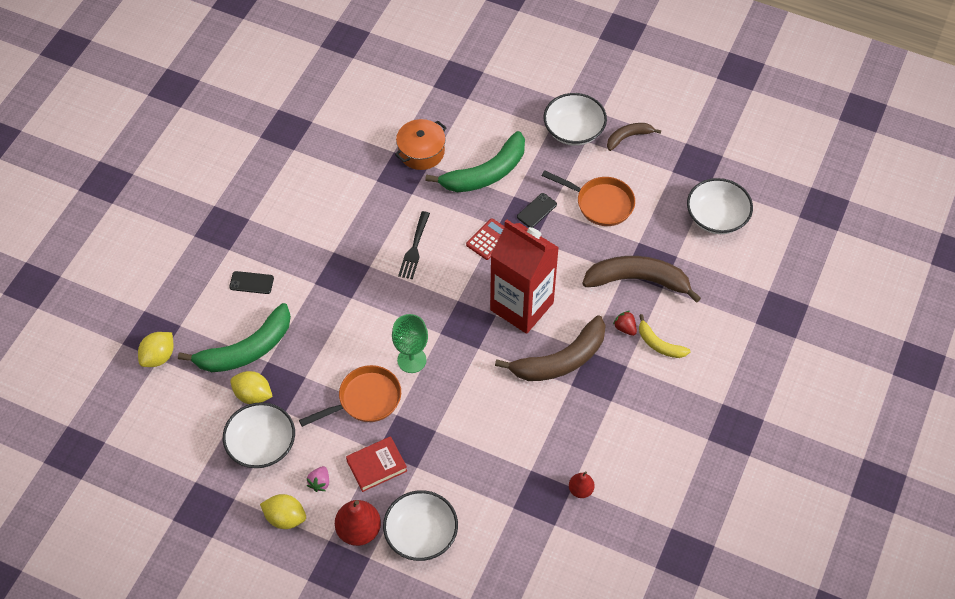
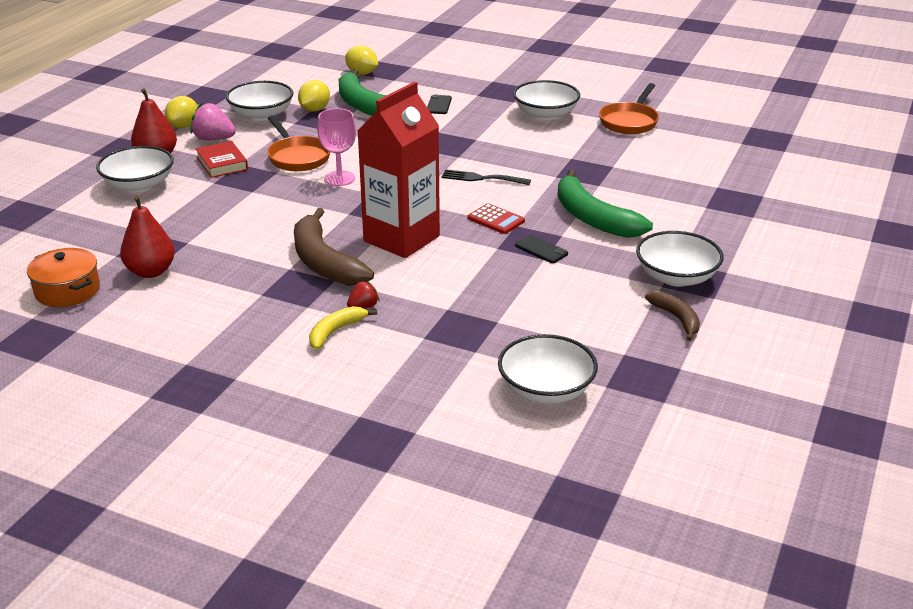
camera: 90 degrees right, 25 degrees down
pink strawberry [307,466,329,492] -> pink strawberry [190,103,236,140], size x1.73
green goblet [392,314,428,373] -> pink goblet [317,108,356,186]
orange pot [395,119,447,170] -> orange pot moved to [27,248,100,307]
orange pan [542,170,635,226] -> orange pan moved to [599,83,659,134]
red pear [569,471,594,498] -> red pear [120,195,175,278], size x1.75
brown banana [582,256,701,303] -> none
none -> white bowl [513,80,580,120]

